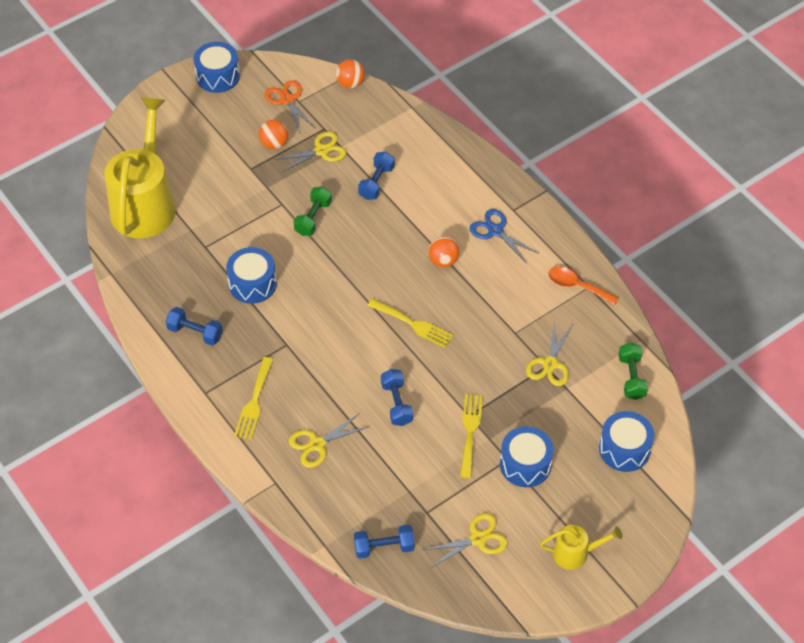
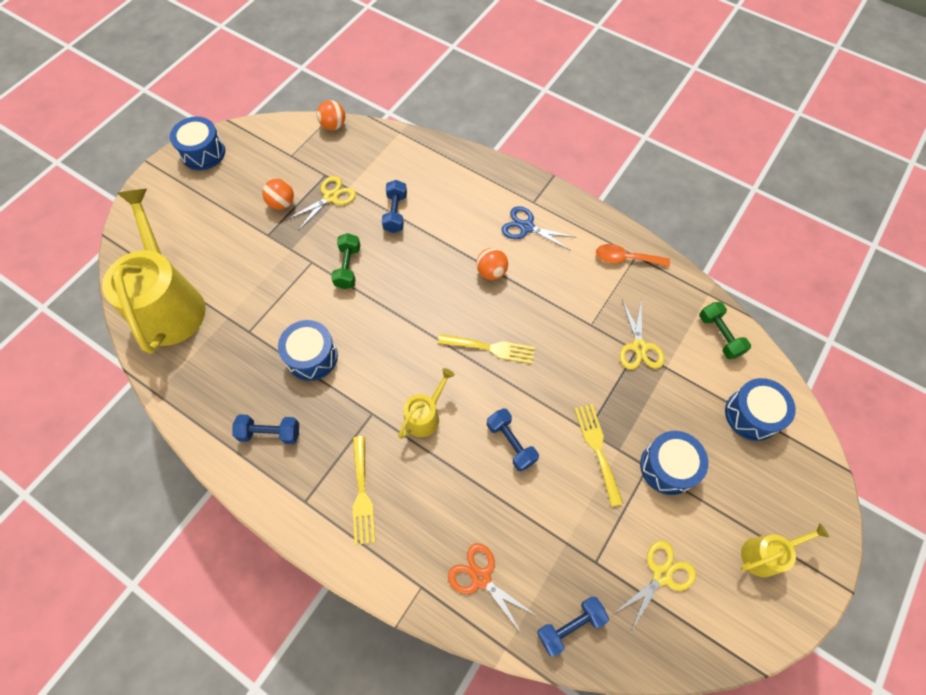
camera: 20 degrees left, 10 degrees up
orange scissors [264,80,315,133] -> orange scissors moved to [448,543,537,633]
yellow scissors [289,413,368,468] -> none
none -> yellow watering can [398,368,455,439]

